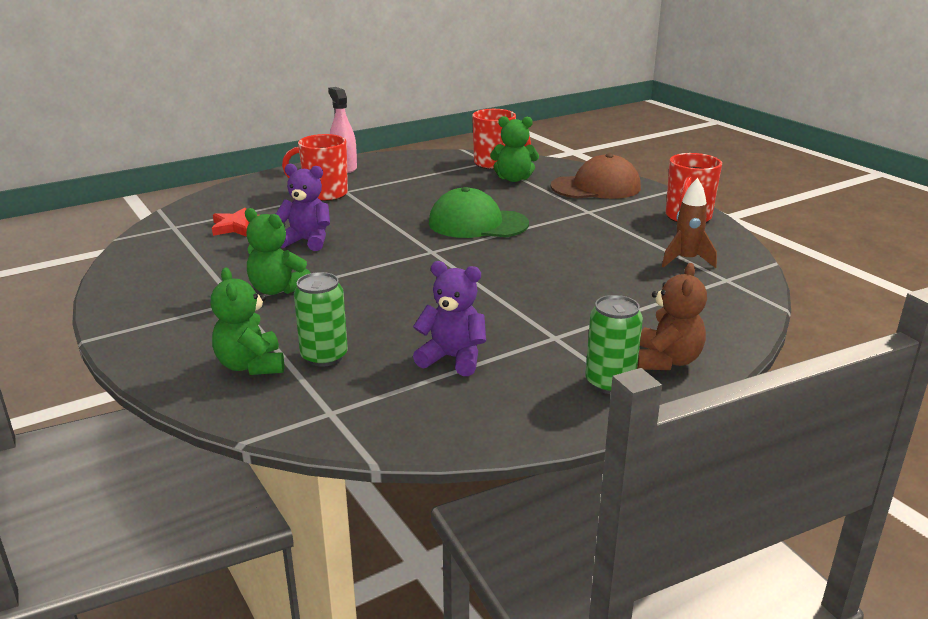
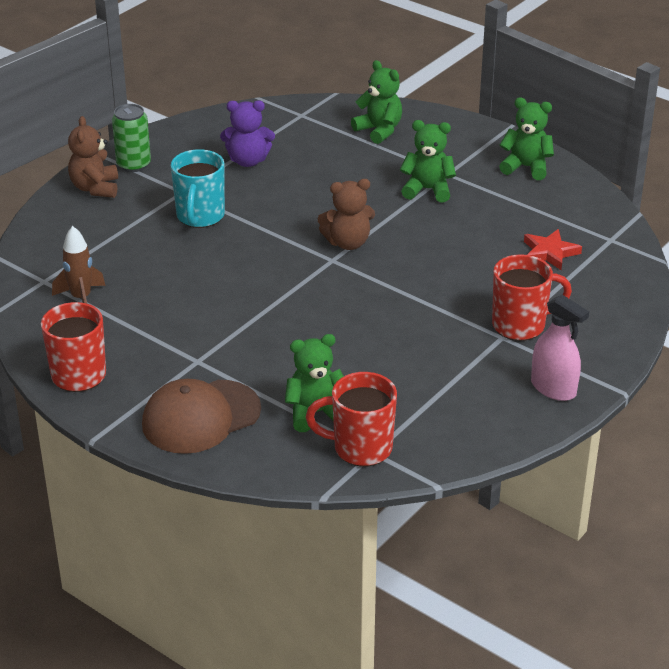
camera: 160 degrees right, 10 degrees up
purple teddy bear [276,164,330,251] -> none
green can [294,272,348,367] -> none
green cap [429,187,529,238] -> none
none -> turquoise mug [171,149,225,228]
none -> brown teddy bear [317,179,375,250]
none -> green teddy bear [499,98,554,180]

